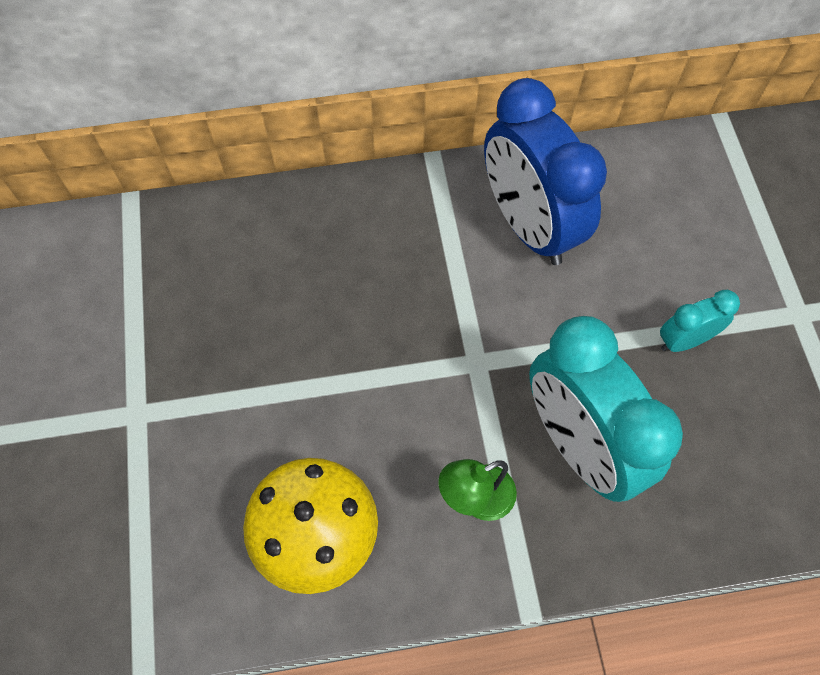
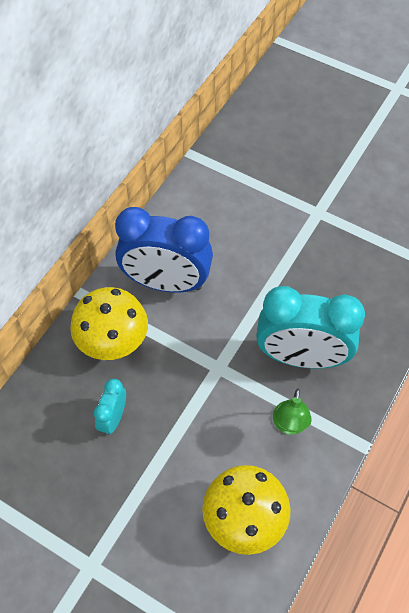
camera: 50 degrees left, 5 degrees down
turquoise clock [660,290,740,352] -> turquoise clock moved to [94,379,126,435]
none -> yellow mushroom [70,287,148,360]

